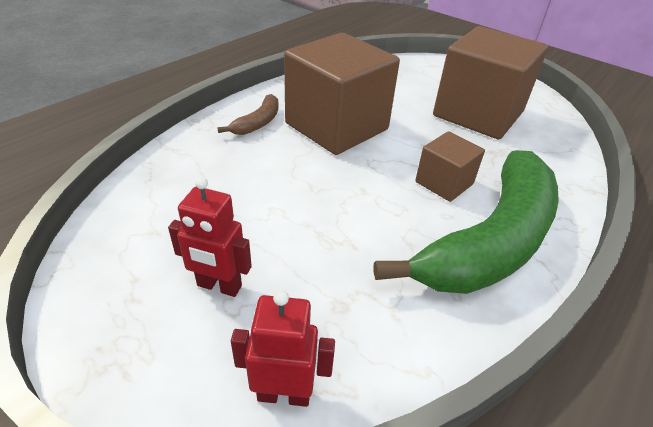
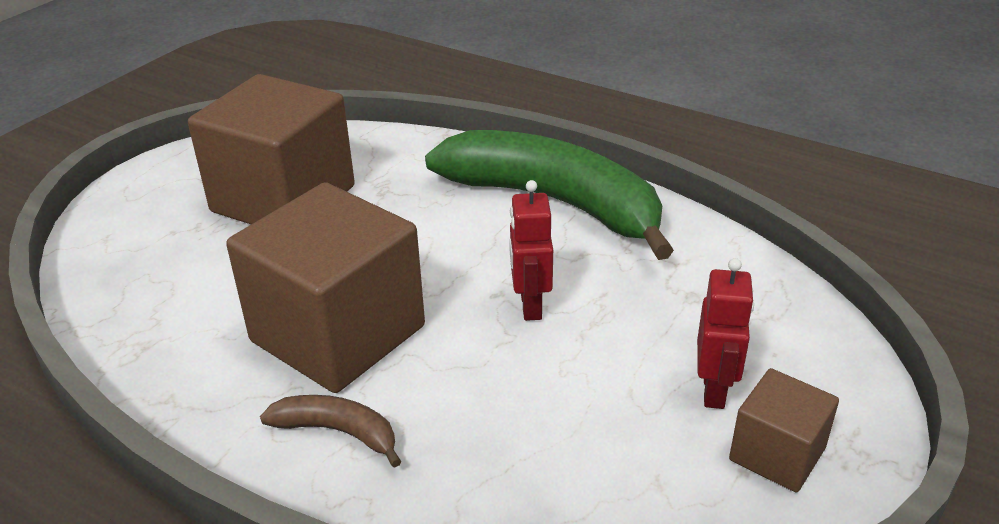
camera: 95 degrees left, 5 degrees down
red robot [231,290,335,407] -> red robot moved to [509,180,553,321]
brown cube [415,131,485,202] -> brown cube moved to [729,368,839,492]

